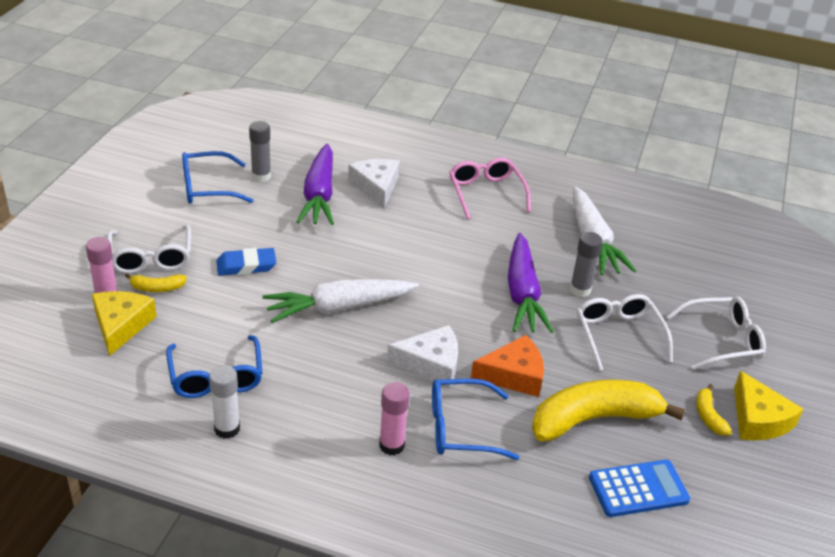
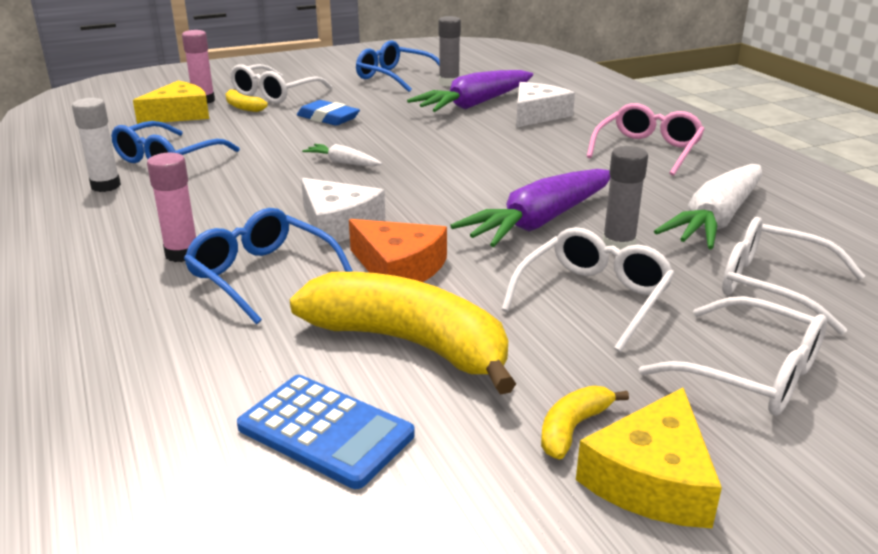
camera: 50 degrees right, 10 degrees down
white carrot [263,279,419,323] -> white carrot [302,144,382,166], size x0.48
none -> white glasses [722,217,865,335]

